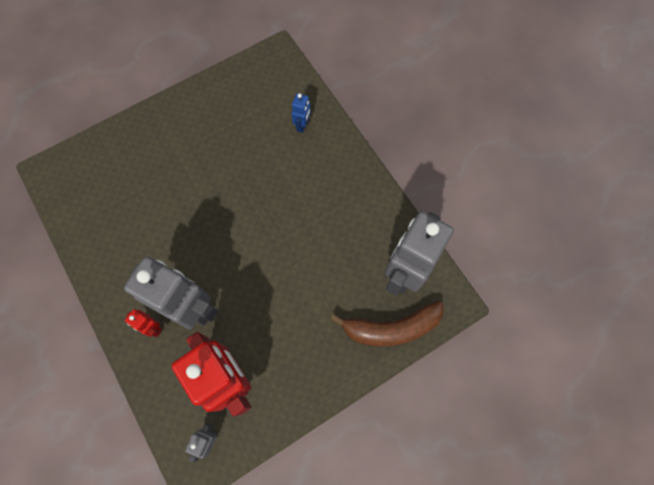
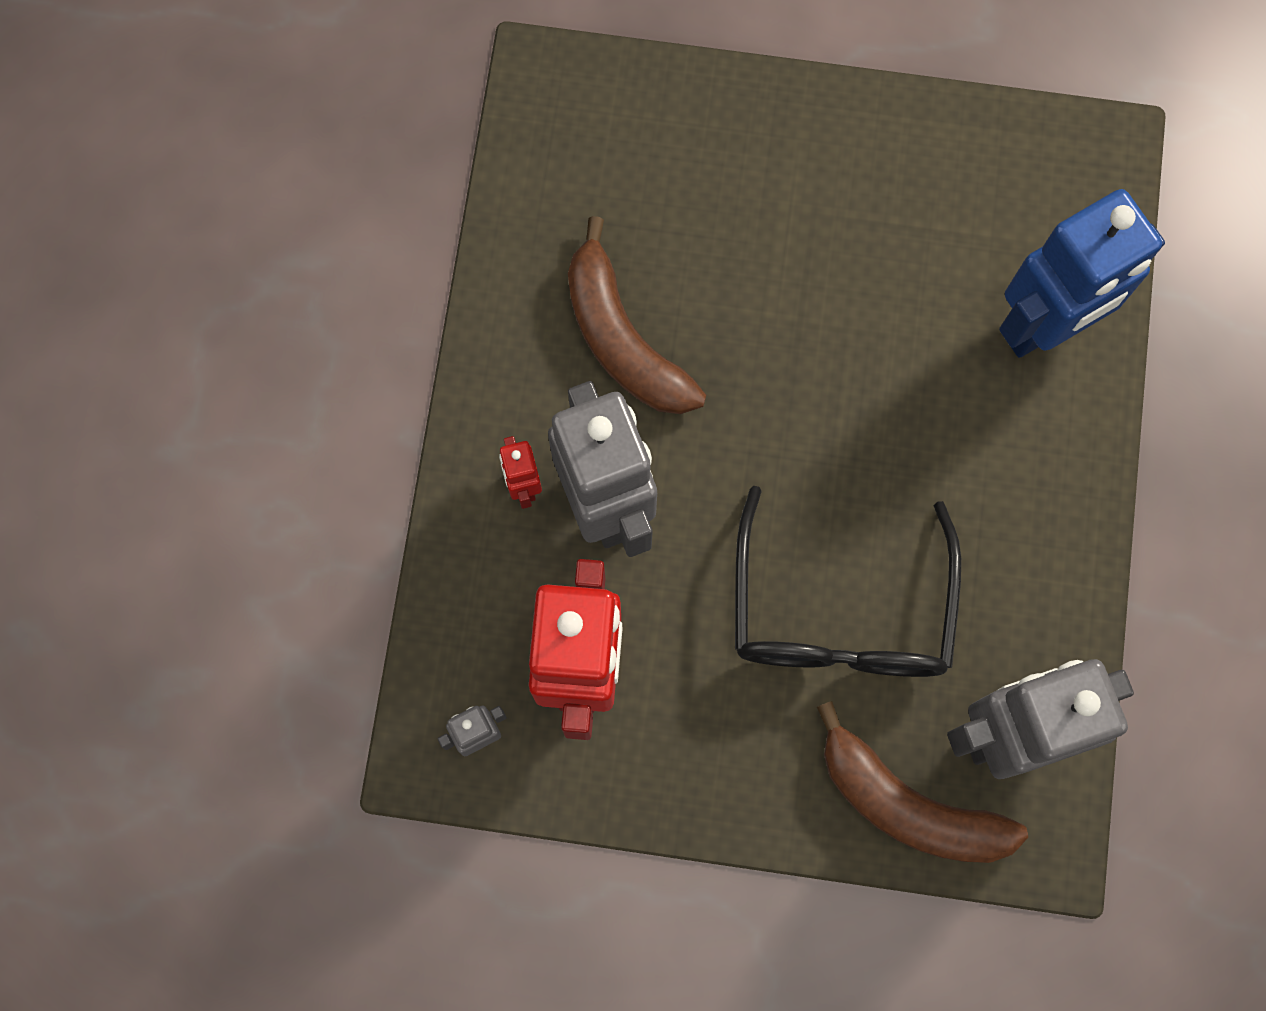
camera: 40 degrees right, 5 degrees up
blue robot [292,93,311,133] -> blue robot [999,189,1165,358], size x2.36
none -> brown banana [568,216,706,414]
none -> black glasses [735,486,961,677]

